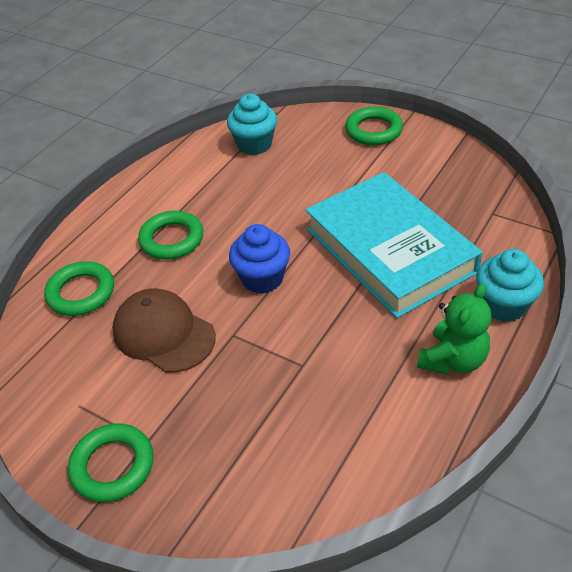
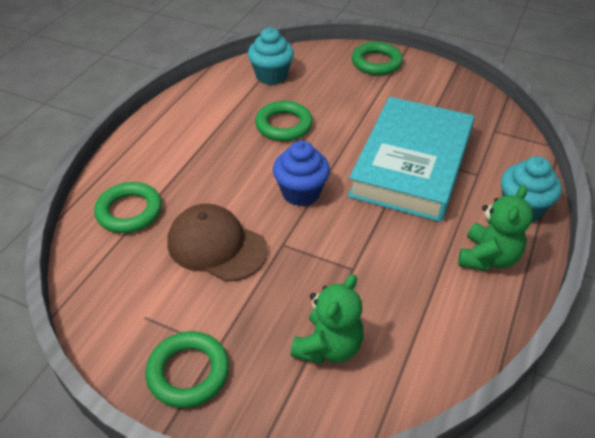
camera: 10 degrees left, 0 degrees up
green ring [138,211,203,259] -> green ring moved to [255,101,313,141]
turquoise book [306,172,482,318] -> turquoise book turned 60 degrees clockwise [348,97,474,222]
none -> green teddy bear [291,274,364,364]

